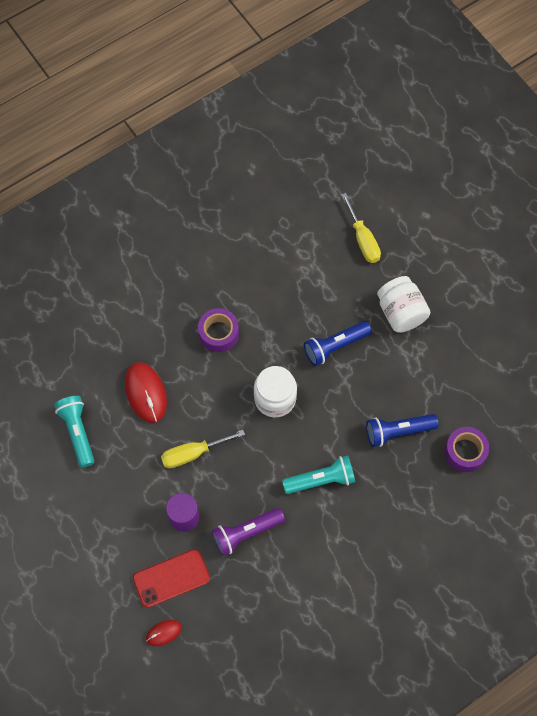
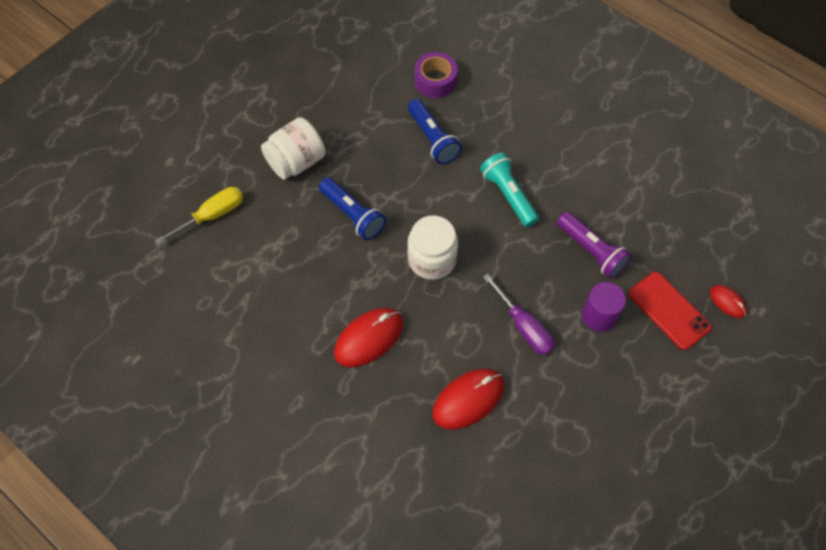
camera: 105 degrees left, 5 degrees down
turquoise flashlight [54,396,94,468] -> none
yellow screwdriver [161,430,245,468] -> purple screwdriver [483,274,555,355]
purple tape [198,308,239,352] -> red mouse [334,308,403,367]

